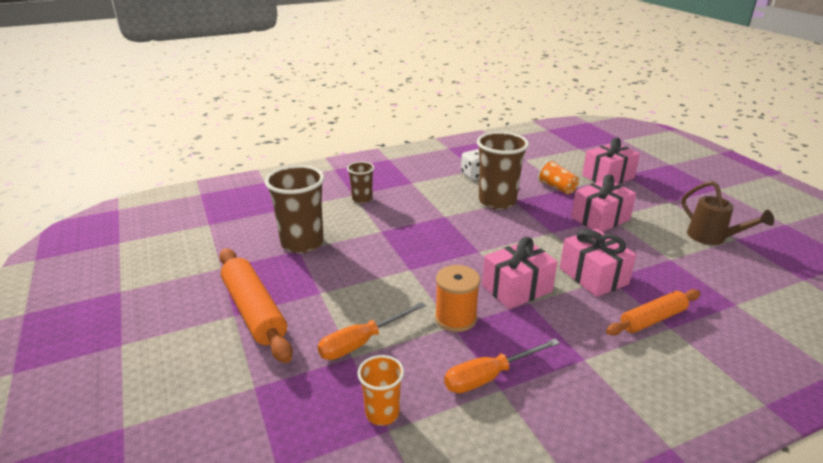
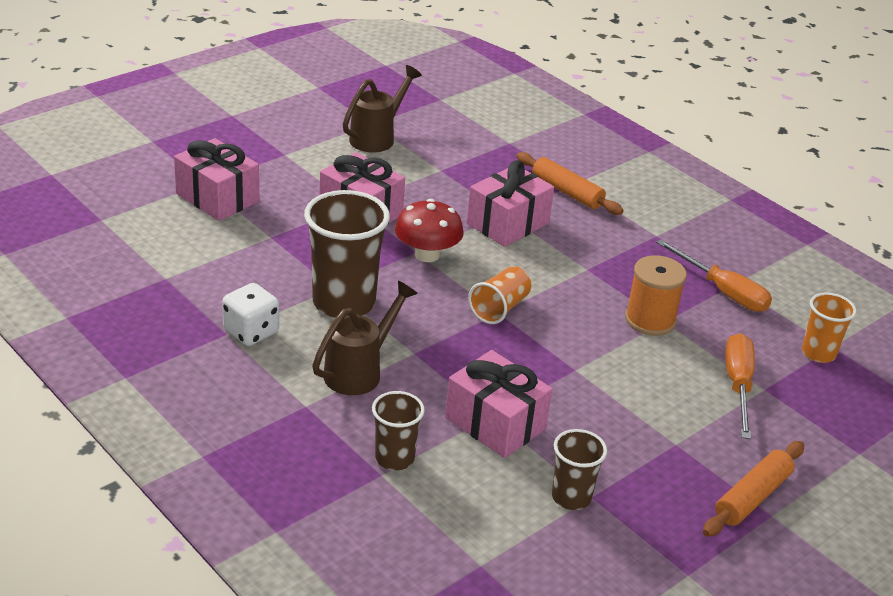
camera: 110 degrees left, 5 degrees up
orange rolling pin [219,248,293,363] -> orange rolling pin [703,441,804,537], size x0.64
brown cup [265,165,324,253] -> brown cup [552,429,607,510], size x0.55
orange screwdriver [317,302,426,360] -> orange screwdriver turned 120 degrees counterclockwise [725,333,755,439]
pink gift [482,237,558,309] -> pink gift moved to [445,350,552,458]
orange cup [538,160,579,194] -> orange cup moved to [468,266,531,324]
none -> brown watering can [312,281,418,395]
none -> red mushroom [395,199,464,262]

